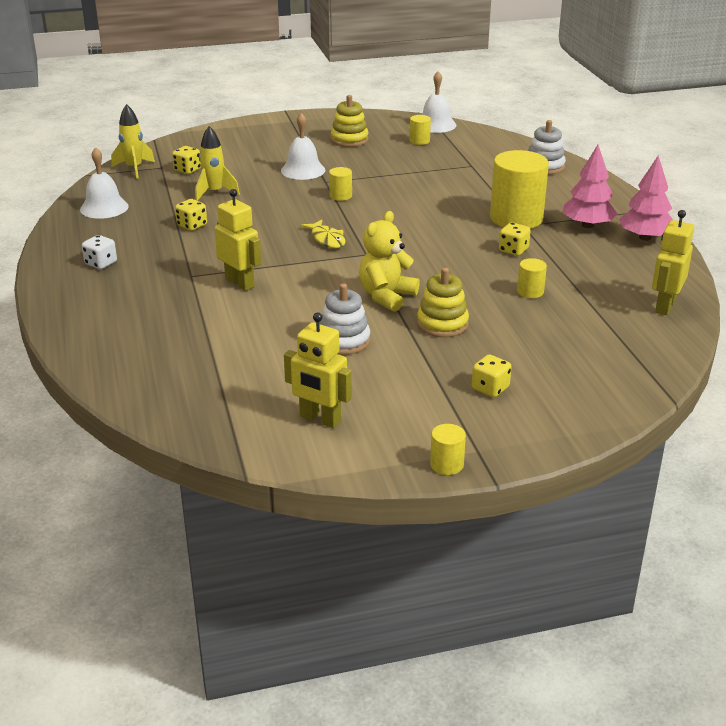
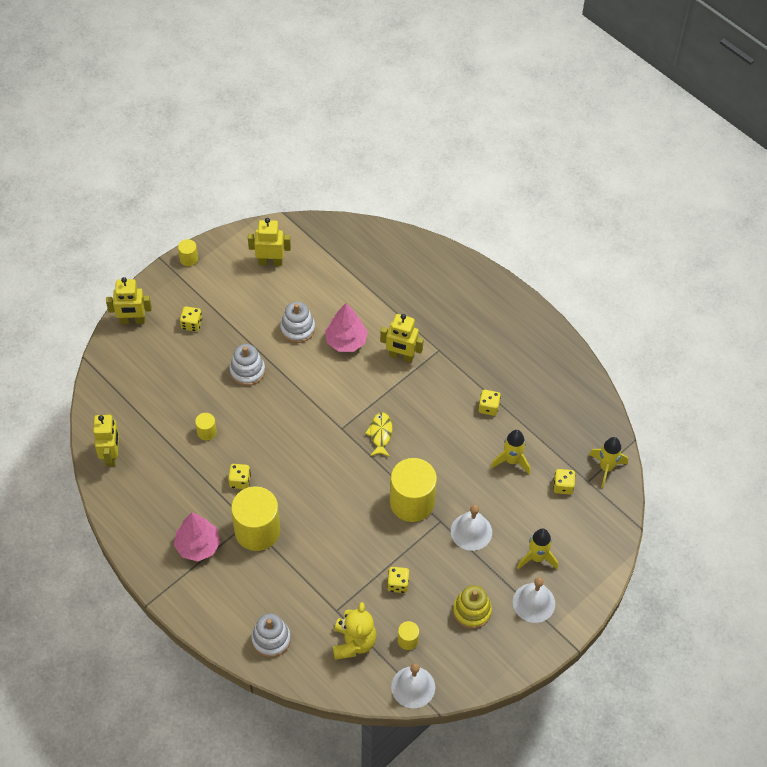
camera: 150 degrees right, 25 degrees up
white bell [80,147,129,219] -> white bell moved to [513,577,555,623]
white dice [82,235,117,269] -> none
yellow fish [301,220,345,248] -> yellow fish turned 60 degrees clockwise [365,412,393,457]
yellow cylinder [329,167,352,201] -> yellow cylinder [390,458,437,522], size x2.25
yellow teddy bear [359,211,420,312] -> yellow teddy bear moved to [333,602,377,660]
yellow stacking toy [417,268,469,337] -> white stacking toy [230,344,265,386]
pink tree [619,155,673,241] -> pink tree moved to [325,303,368,352]
none -> yellow robot [106,277,152,324]
none -> yellow dice [387,567,409,593]
none -> yellow rocket [517,528,558,570]

